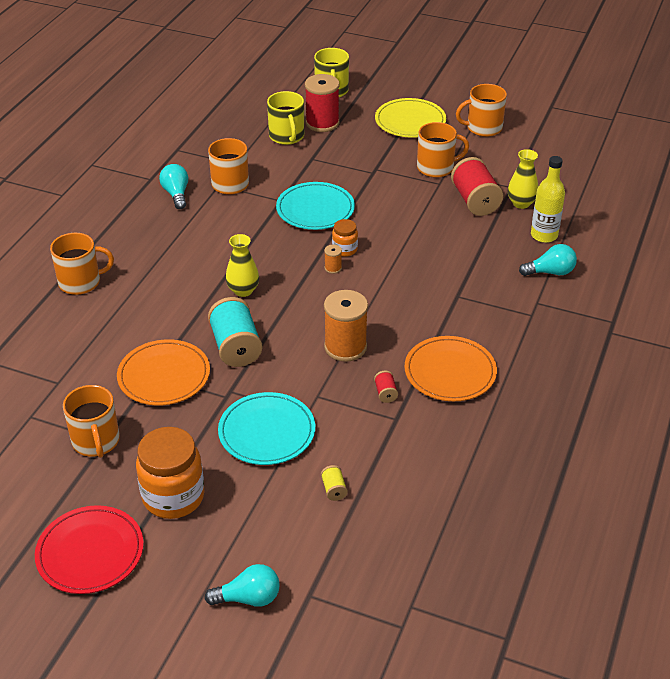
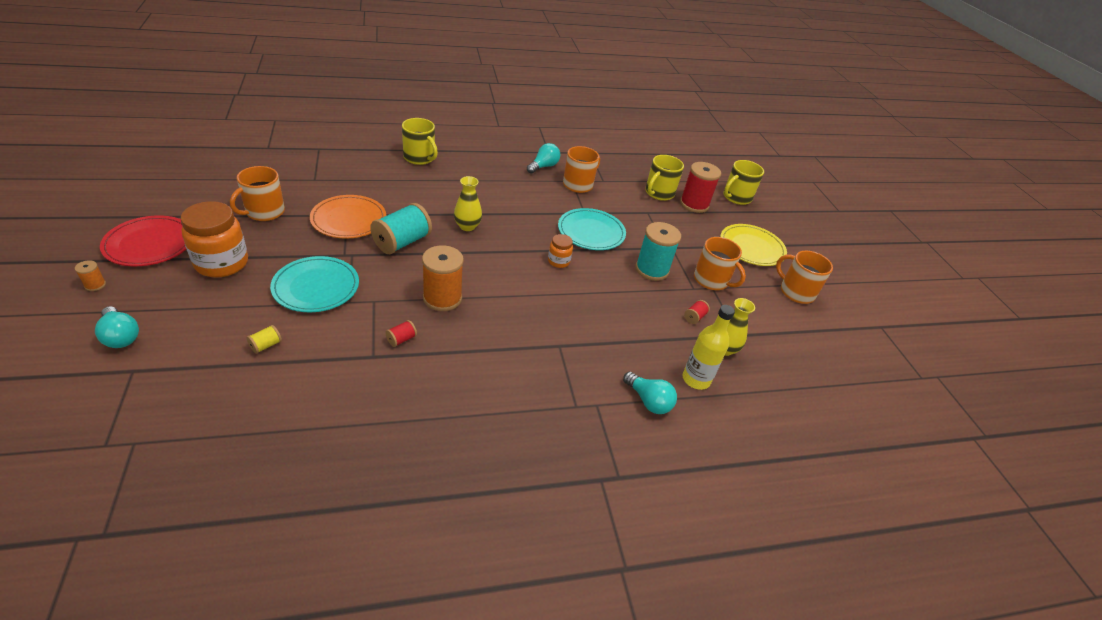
camera: 50 degrees right, 0 degrees up
orange mug [50,233,114,295] -> yellow mug [402,118,438,165]
orange spool [324,245,342,274] -> orange spool moved to [75,260,106,291]
orange plate [404,336,497,401] -> none
red spool [451,157,503,216] -> red spool [684,300,710,324], size x0.44
none -> turquoise spool [635,222,681,281]

